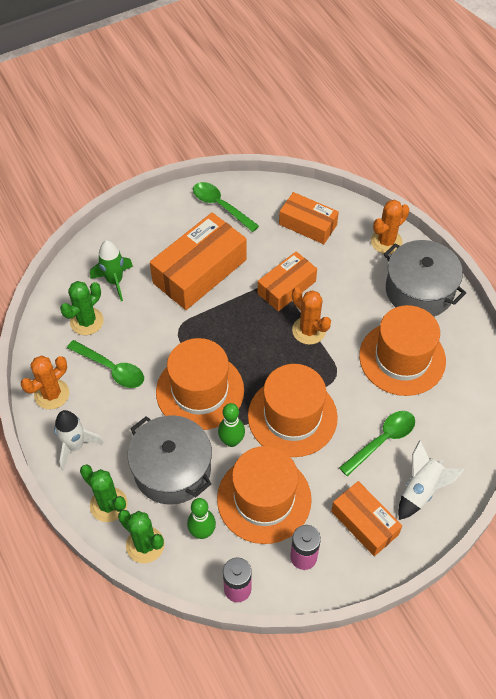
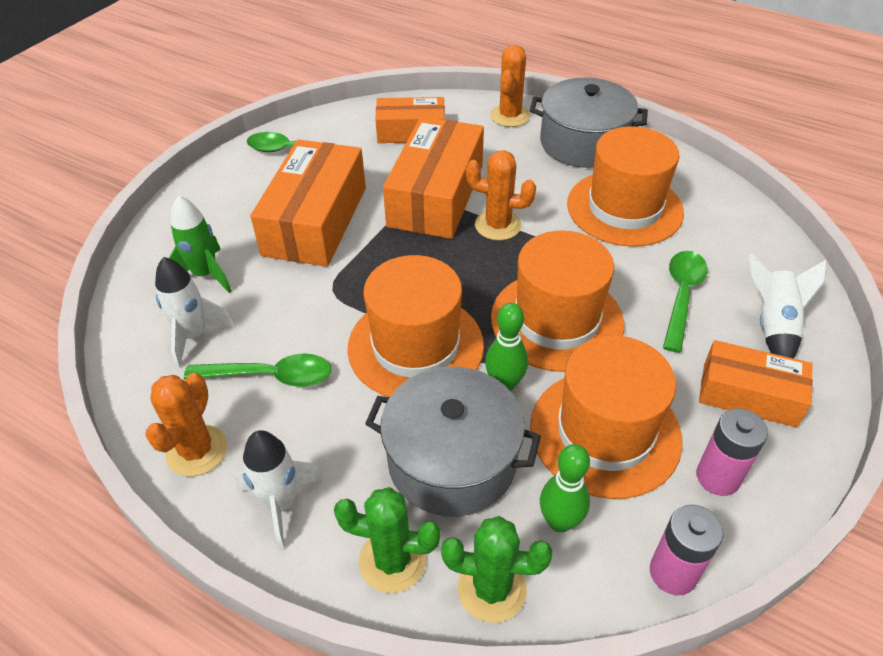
camera: 30 degrees left, 10 degrees down
green cactus [60,281,104,335] -> white rocket [155,257,236,368]
orange box [258,251,317,311] -> orange box [383,116,484,239], size x1.62

